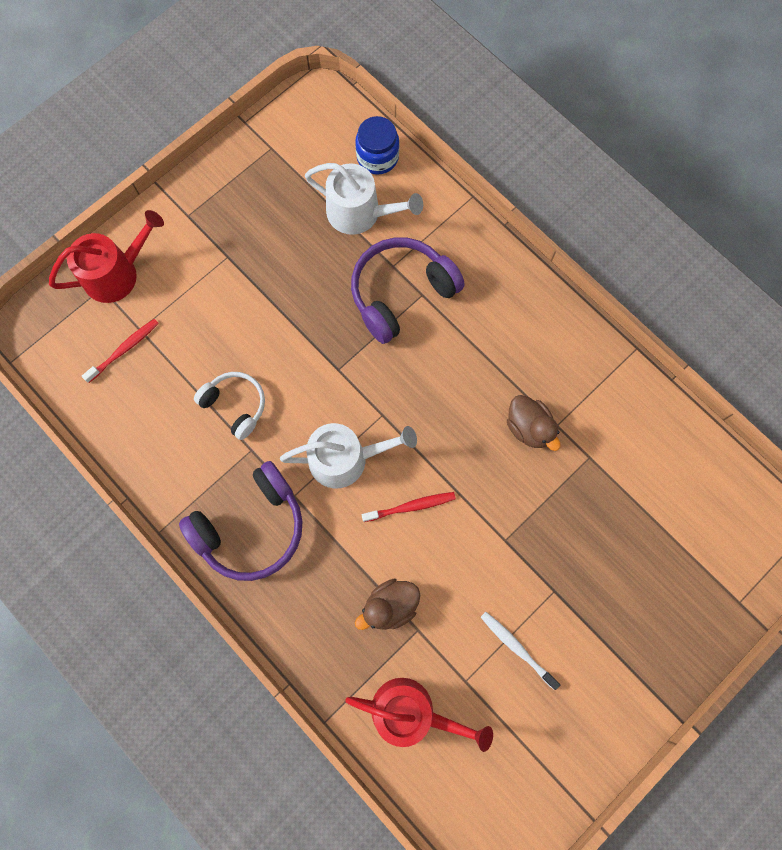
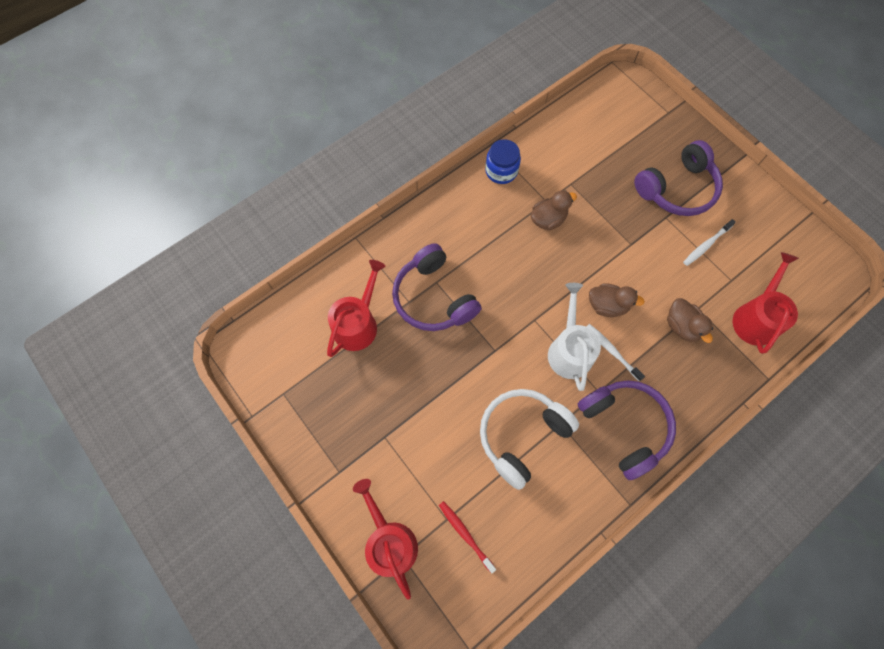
camera: 85 degrees left, 5 degrees down
white headphones [194,372,265,440] -> white headphones [480,389,579,490], size x1.65
white watering can [305,163,423,235] -> red watering can [327,260,386,357]
blue jar [355,116,399,175] -> blue jar moved to [485,139,521,184]
red toothbrush [362,492,456,522] -> brown duck [589,283,645,317]
none -> white toothbrush [586,324,645,381]
none -> purple headphones [634,140,723,216]

